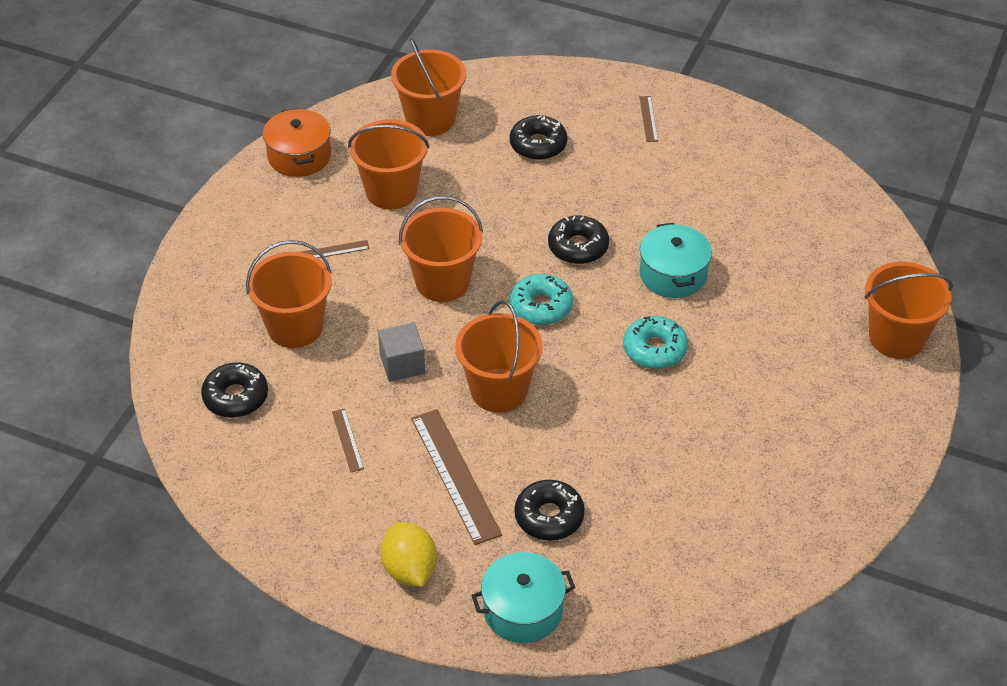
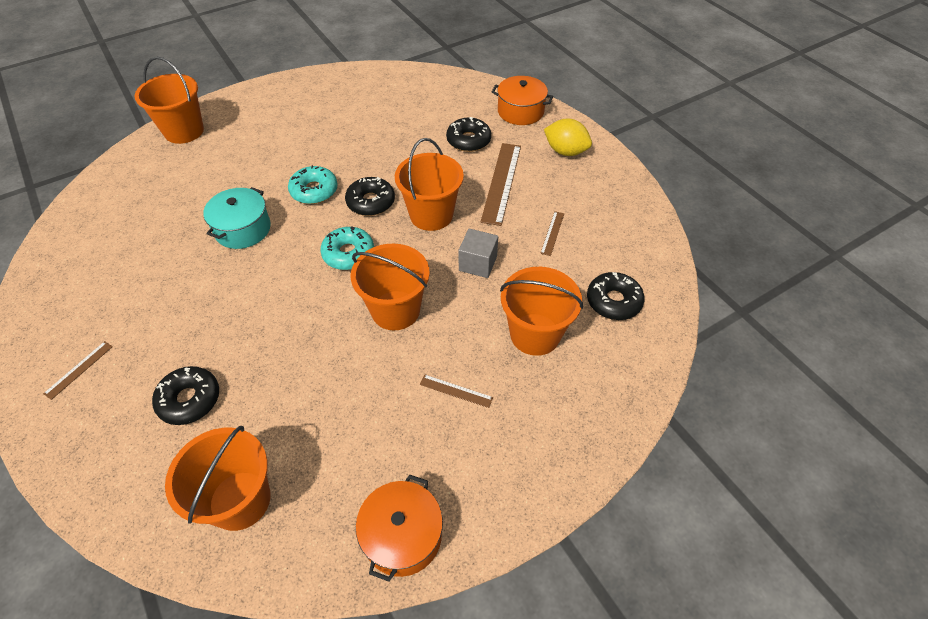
camera: 145 degrees left, 5 degrees up
orange bucket [348,119,429,210] -> none
yellow lemon [381,522,437,587] -> yellow lemon turned 75 degrees counterclockwise [544,119,592,156]
turquoise pot [471,552,575,643] -> orange pot [492,76,553,125]
black donut [548,215,609,264] -> black donut moved to [345,177,395,216]

